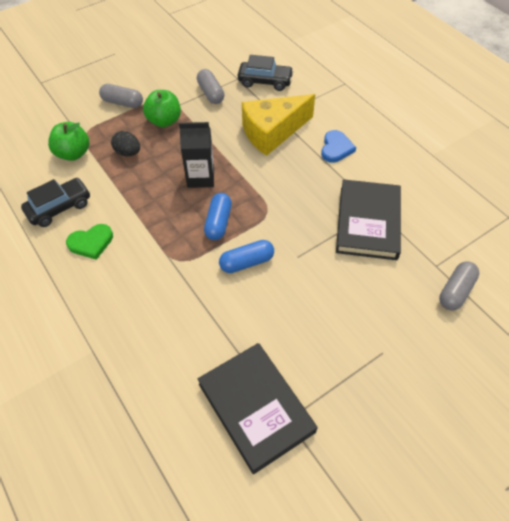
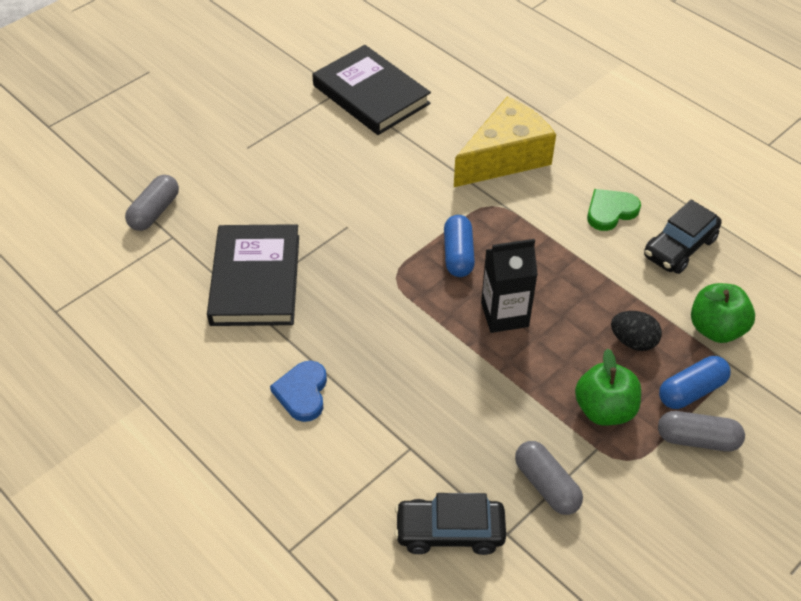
camera: 170 degrees right, 5 degrees down
blue capsule [219,240,274,273] -> blue capsule moved to [659,356,731,409]
yellow cheese [242,94,315,156] -> yellow cheese moved to [454,96,556,187]

